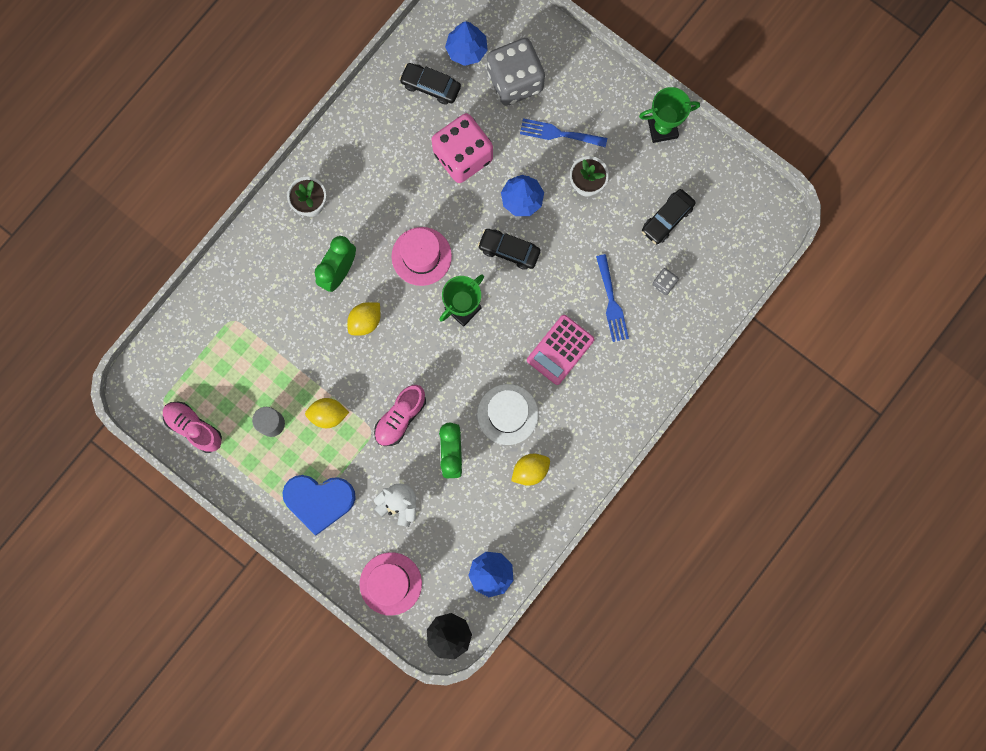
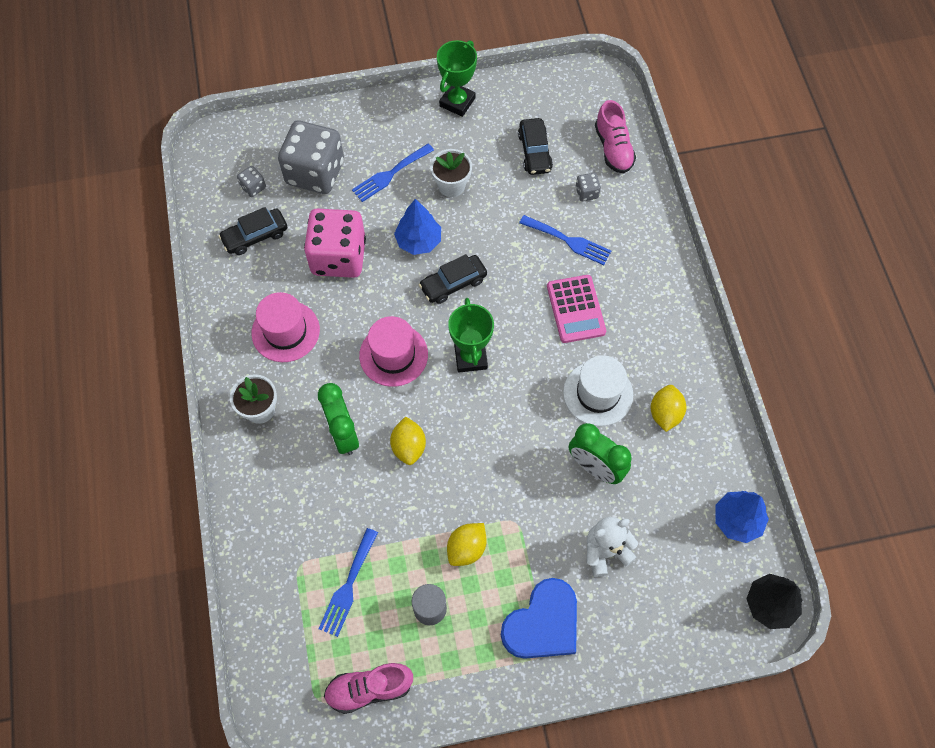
camera: 50 degrees left, 15 degrees down
pink hat [360,552,422,616] -> pink hat moved to [252,292,320,362]
pink shoe [374,385,426,446] -> pink shoe moved to [595,100,636,173]
blue tree [445,21,488,66] -> grey dice [237,166,266,197]
none -> blue fork [319,528,378,637]

